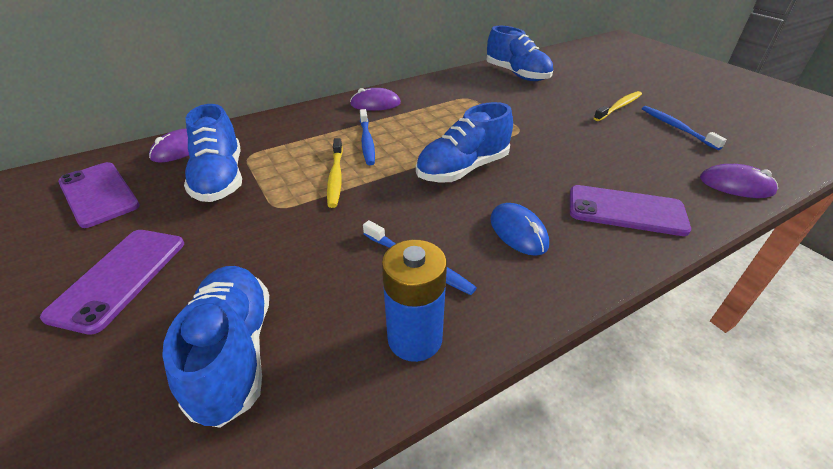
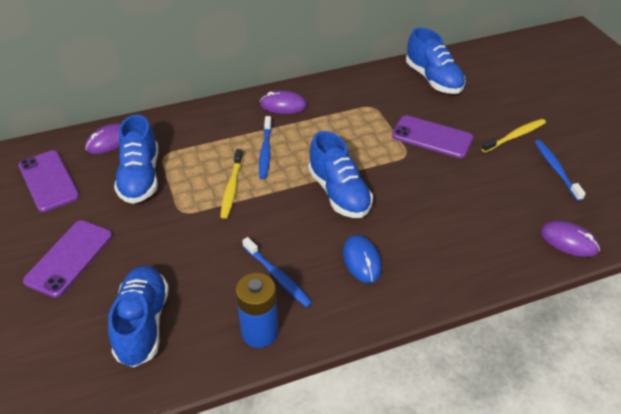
camera: 10 degrees right, 5 degrees up
blue shoe [416,102,513,183] -> blue shoe turned 90 degrees counterclockwise [308,131,373,218]
purple phone [570,185,691,236] -> purple phone moved to [392,115,473,158]

